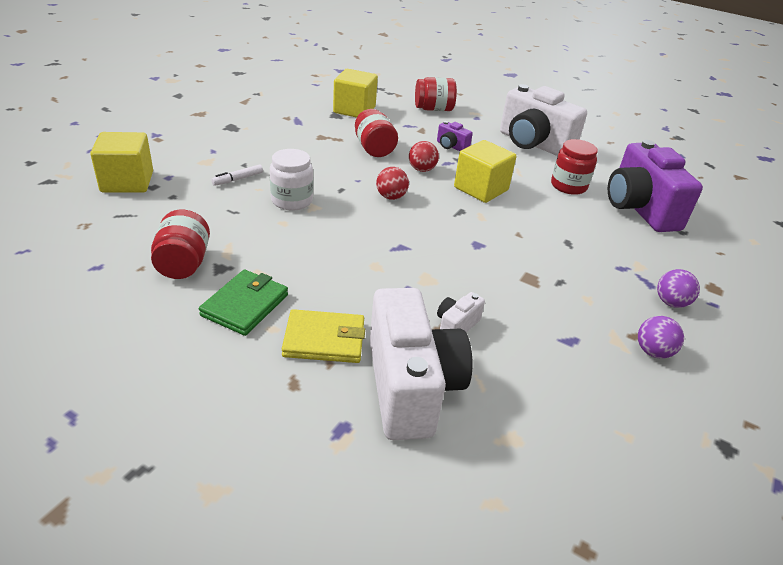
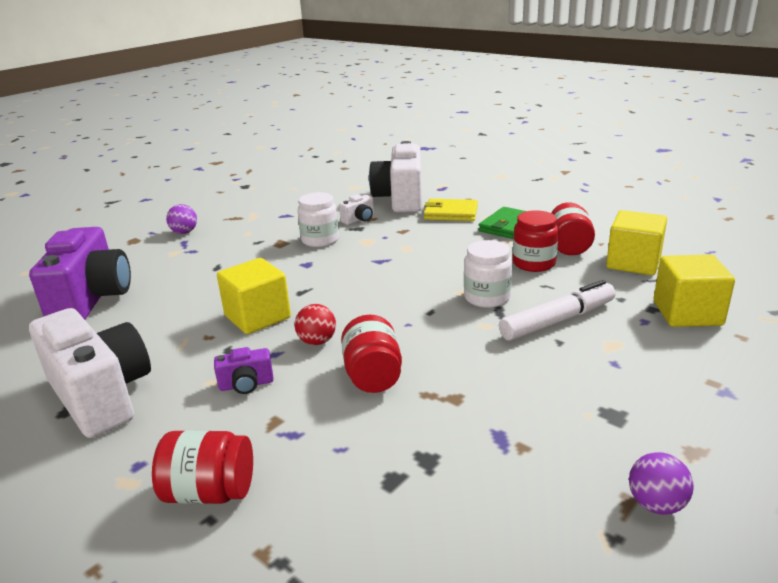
camera: 165 degrees left, 10 degrees down
white marker [211,164,263,186] -> white marker [499,280,616,341], size x2.04
yellow cube [333,69,378,118] -> yellow cube moved to [606,210,667,275]
red ball [376,167,409,200] -> none
purple camera [437,121,473,151] -> purple camera turned 120 degrees clockwise [214,347,274,394]
red jar [551,139,598,195] -> red jar moved to [513,210,559,272]
purple ball [638,316,684,359] -> purple ball moved to [629,452,694,515]
none -> white jar [298,192,339,247]

